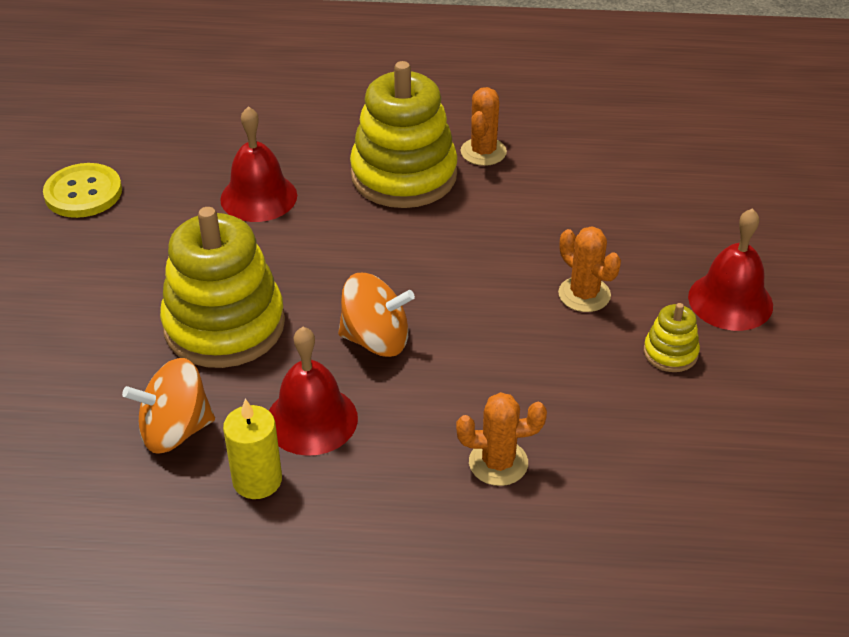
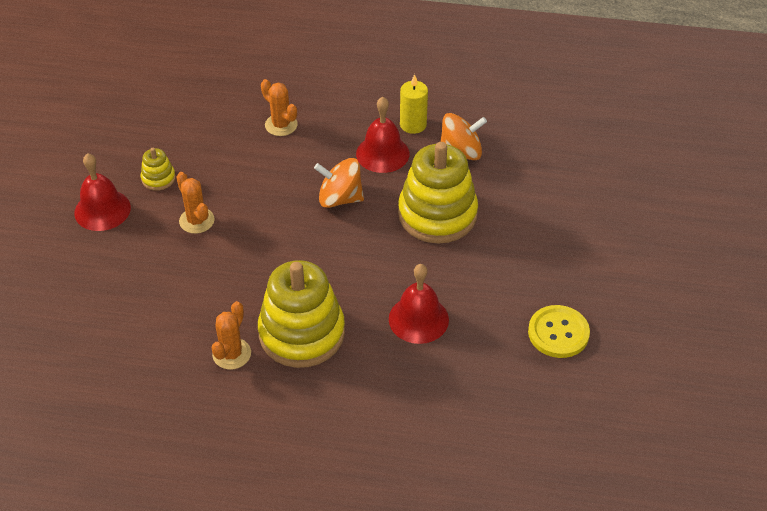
camera: 175 degrees left, 5 degrees up
orange cactus [456,392,547,486] -> orange cactus turned 45 degrees clockwise [261,79,298,136]

